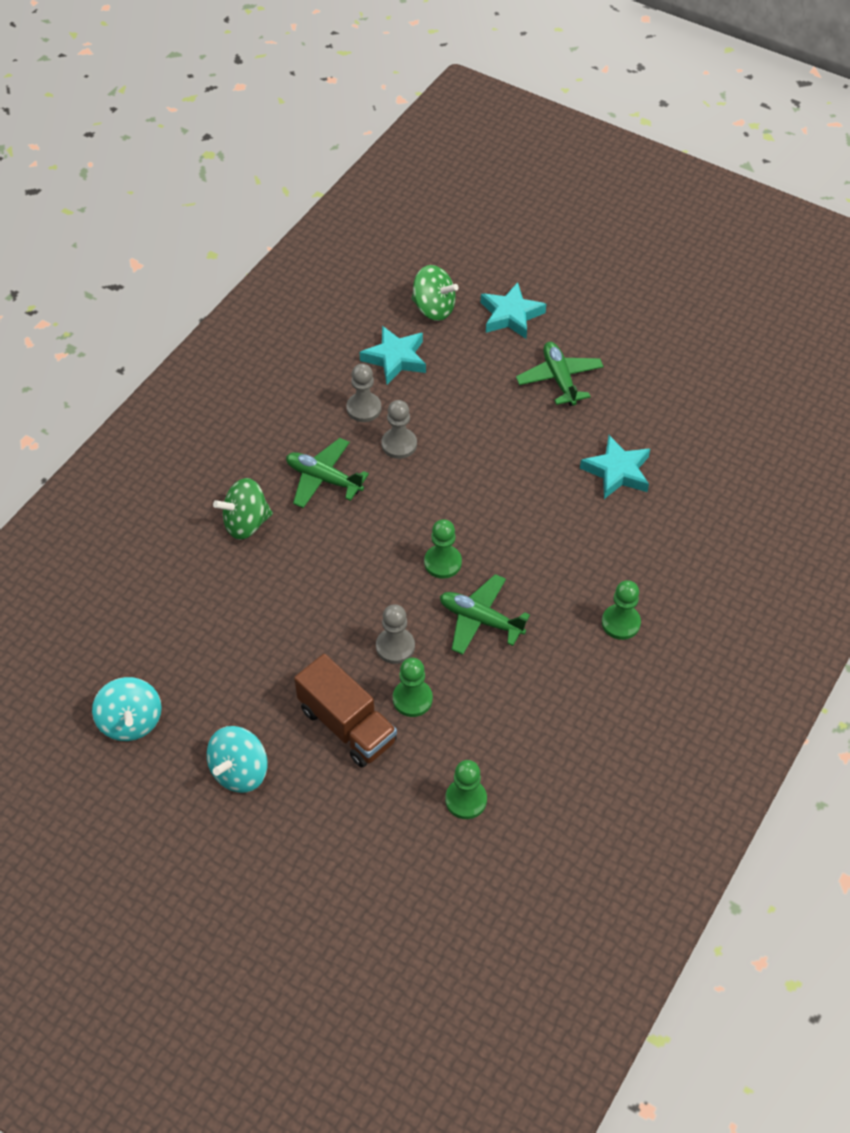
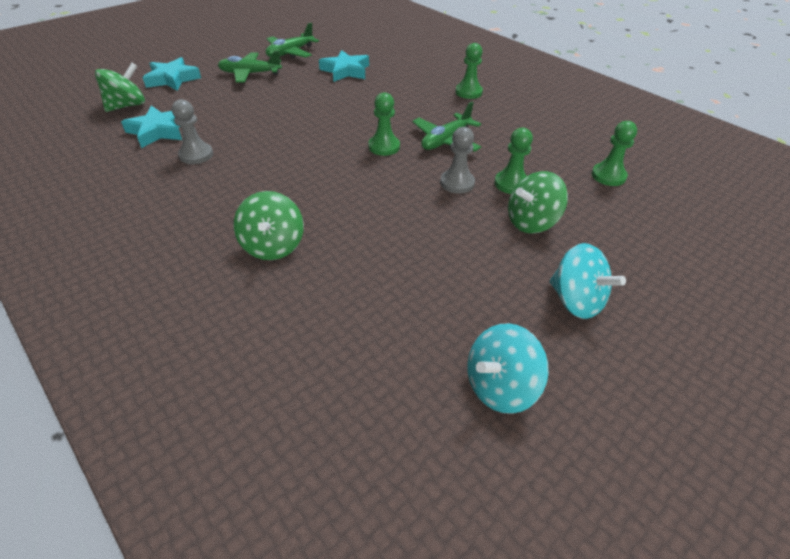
camera: 75 degrees left, 10 degrees down
turquoise spinning top [92,677,162,741] -> turquoise spinning top turned 150 degrees clockwise [467,323,549,414]
green plane [286,438,369,508] -> green plane moved to [266,23,319,58]
brown truck [294,654,397,767] -> green spinning top [508,171,568,234]
grey pawn [381,400,417,459] -> none

